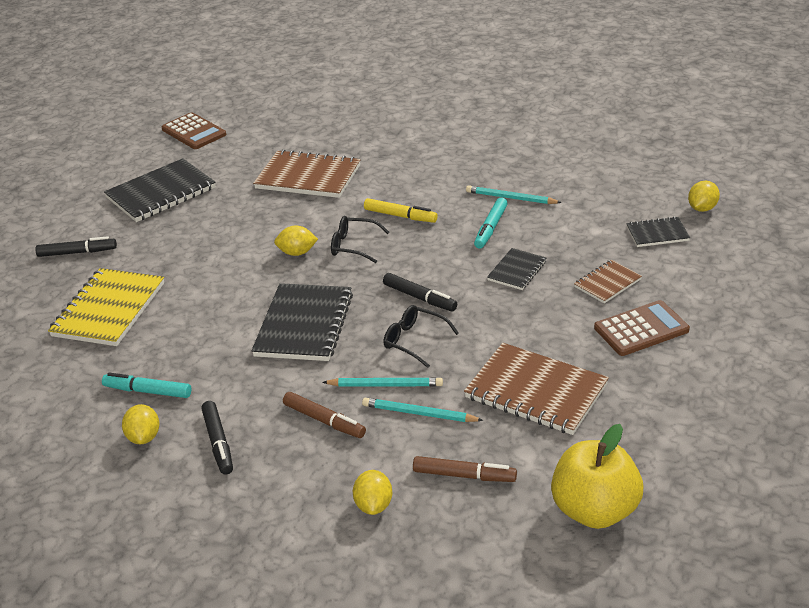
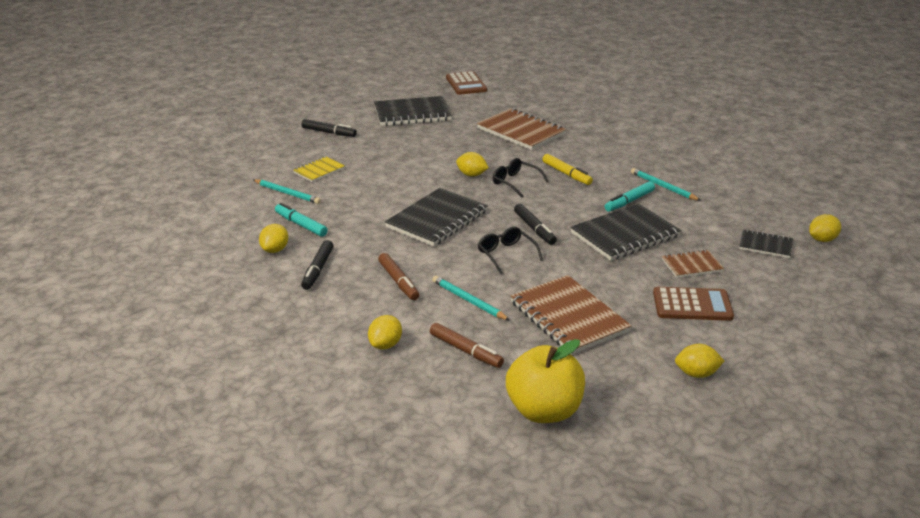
camera: 25 degrees right, 5 degrees down
yellow notebook [48,268,164,346] -> yellow notebook [293,156,345,182], size x0.53
turquoise pencil [322,378,443,387] -> turquoise pencil moved to [254,179,321,204]
black notebook [487,248,546,290] -> black notebook [570,204,681,261], size x1.88
none -> yellow lemon [675,344,724,378]

